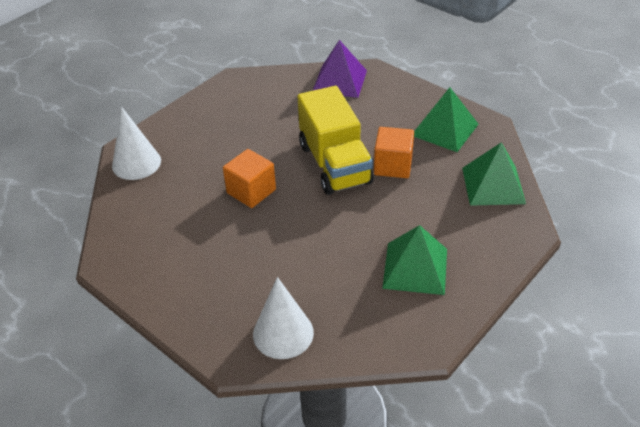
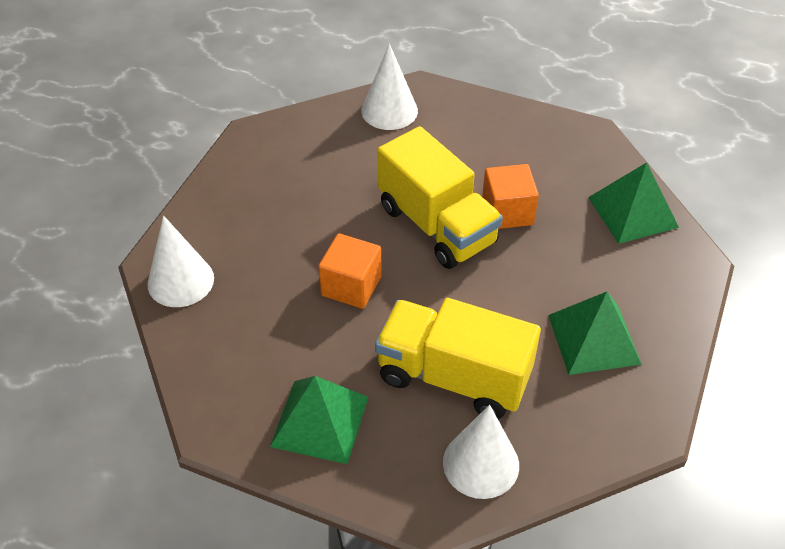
camera: 20 degrees left, 5 degrees up
purple pyramid [313,40,367,98] -> white cone [361,44,418,130]
green pyramid [414,87,479,152] -> green pyramid moved to [270,376,368,464]
none -> yellow truck [375,298,541,419]

